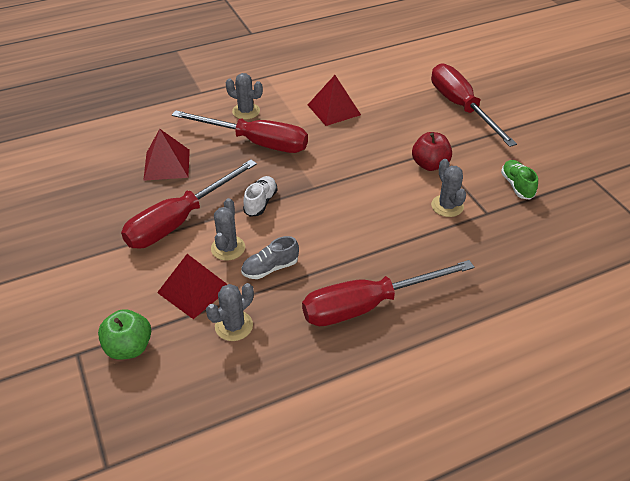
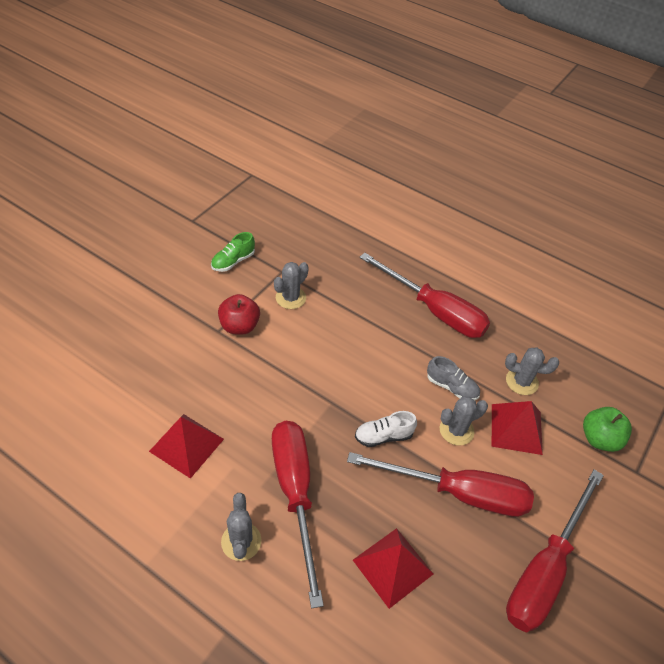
camera: 125 degrees left, 5 degrees up
red screwdriver [431,63,517,147] -> red screwdriver moved to [506,470,604,633]

